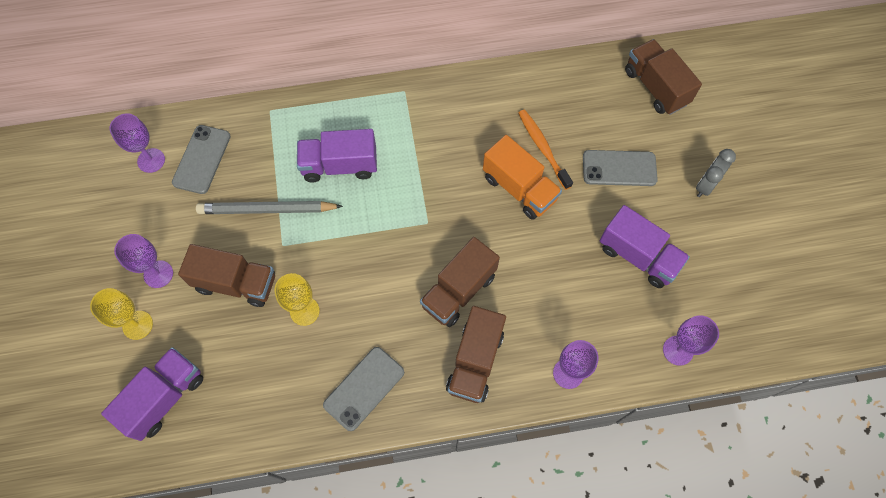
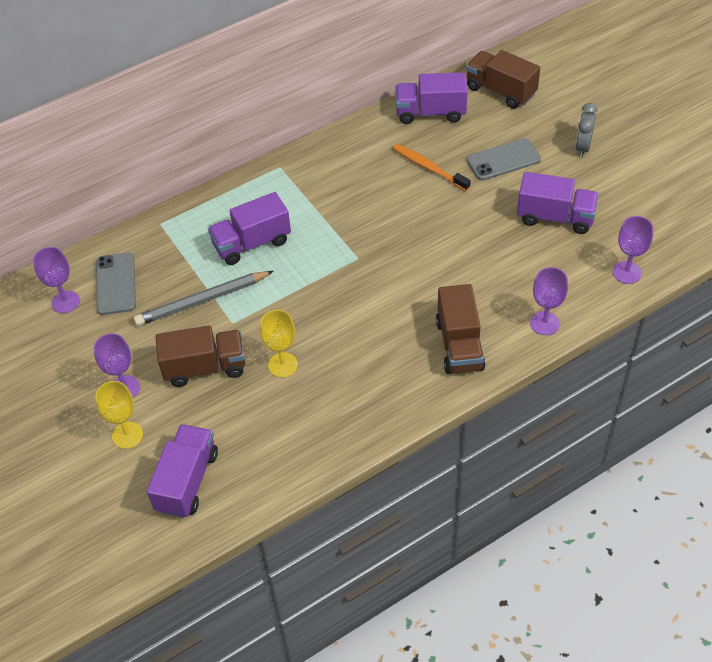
camera: 20 degrees left, 15 degrees down
grey phone [323,347,404,431] -> none
brown truck [420,237,500,327] -> none
orange truck [483,135,562,220] -> none
none -> purple truck [395,72,468,124]

